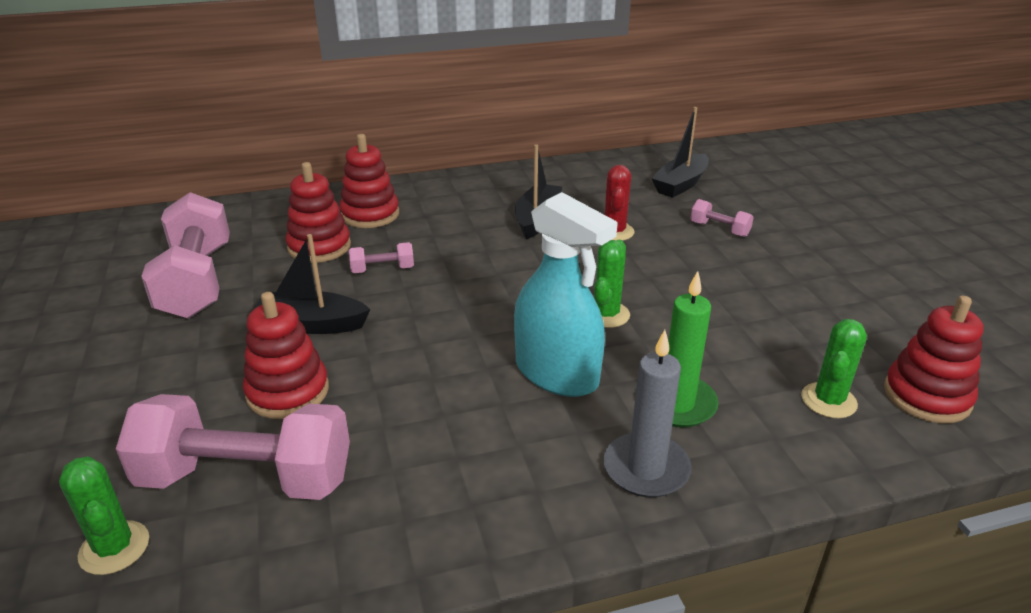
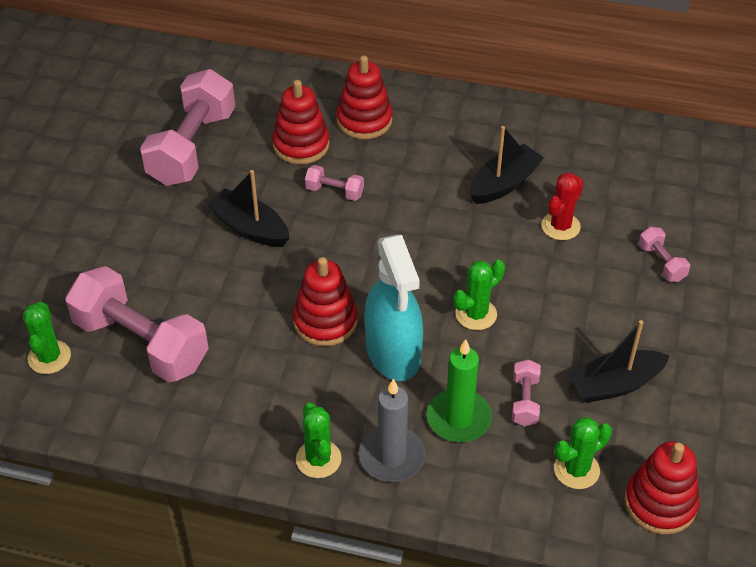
camera: 30 degrees right, 15 degrees up
red stacking toy [243,292,329,419] -> red stacking toy moved to [293,257,358,346]
black boat [651,107,709,198] -> black boat moved to [568,320,670,403]
none -> green cactus [296,403,342,478]
none -> pink dumbbell [512,359,541,426]

